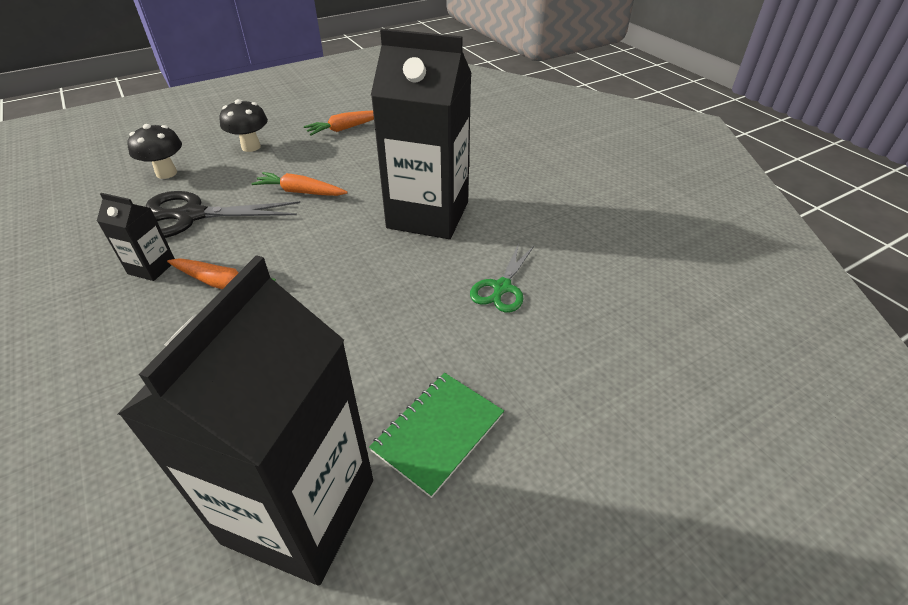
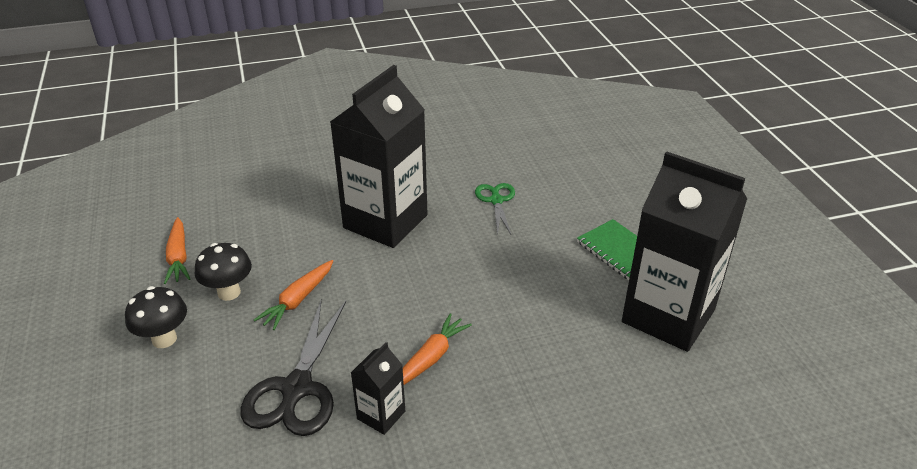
camera: 75 degrees left, 5 degrees down
black mushroom [127,124,182,179] -> black mushroom moved to [195,243,252,301]
green scissors [470,244,534,313] -> green scissors turned 135 degrees counterclockwise [475,183,515,235]

